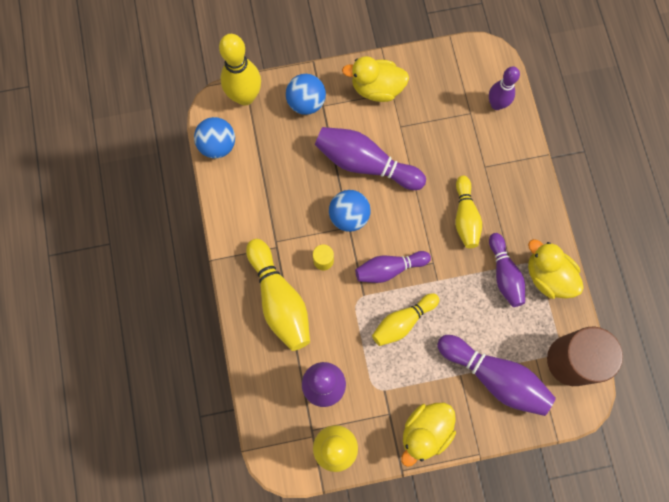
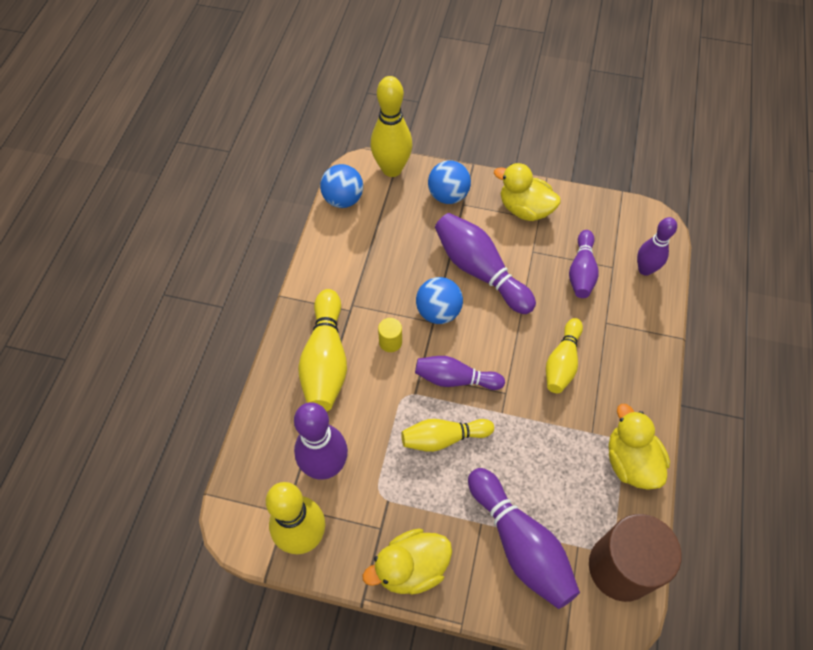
camera: 25 degrees right, 15 degrees down
purple bowling pin [489,233,525,307] -> purple bowling pin moved to [569,230,599,298]

